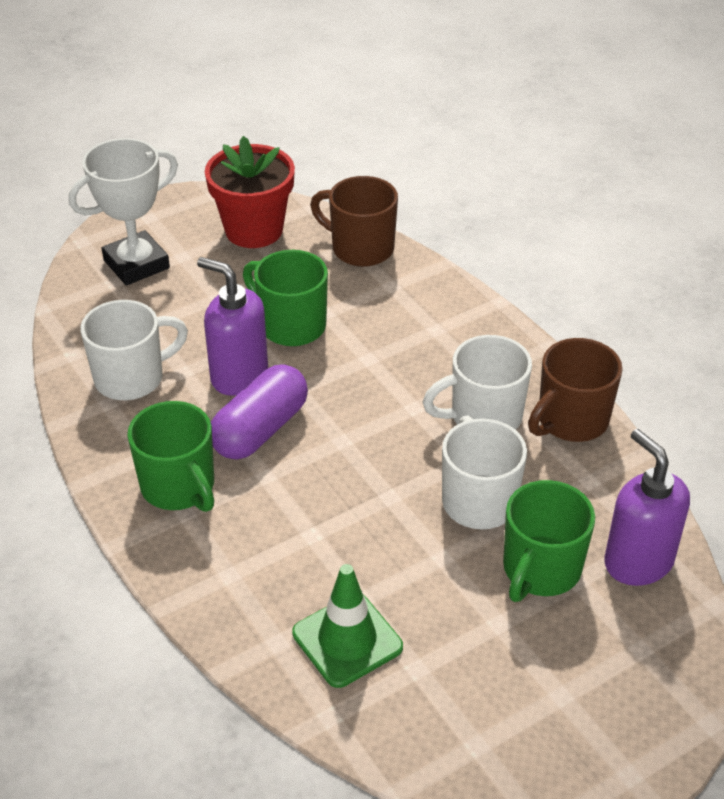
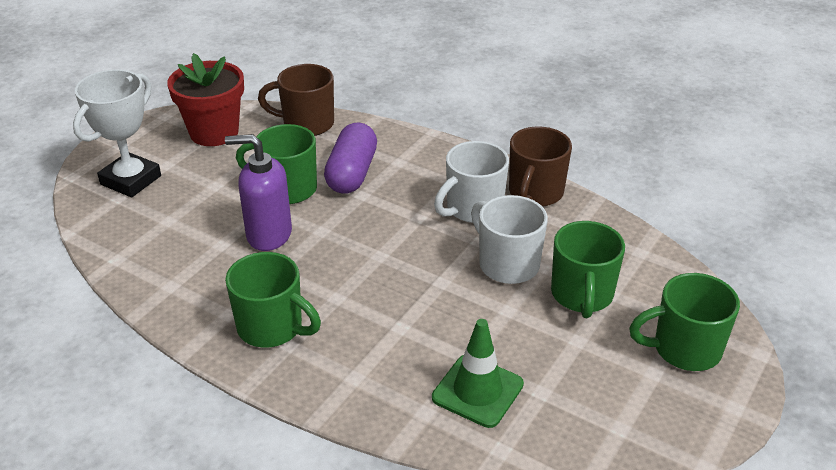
camera: 25 degrees left, 5 degrees down
white mug [81,300,188,400] -> none
purple capsule [211,364,308,460] -> purple capsule moved to [324,123,377,194]
purple soap dispenser [605,429,690,586] -> none
none -> green mug [629,273,740,371]

